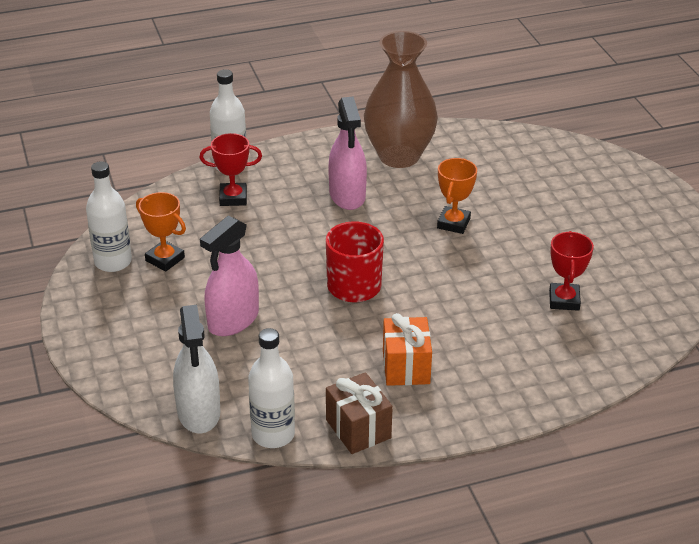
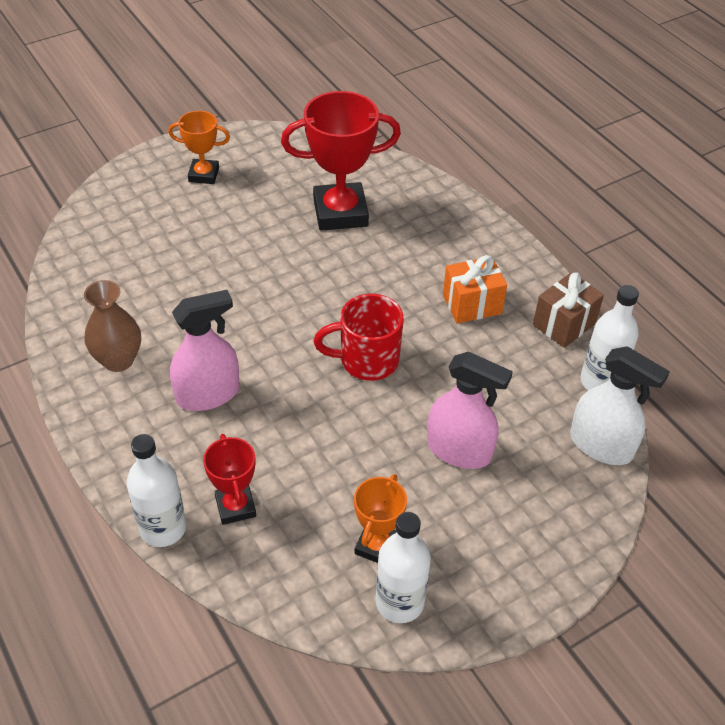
camera: 105 degrees left, 10 degrees up
white spray bottle [173,305,221,433] -> white spray bottle turned 60 degrees clockwise [570,346,670,465]
brown vase [364,31,438,168] -> brown vase [84,280,141,372], size x0.61
orange trophy [437,158,477,234] -> orange trophy moved to [168,111,230,184]
red trophy [549,231,594,311] -> red trophy [281,91,401,231], size x1.81

